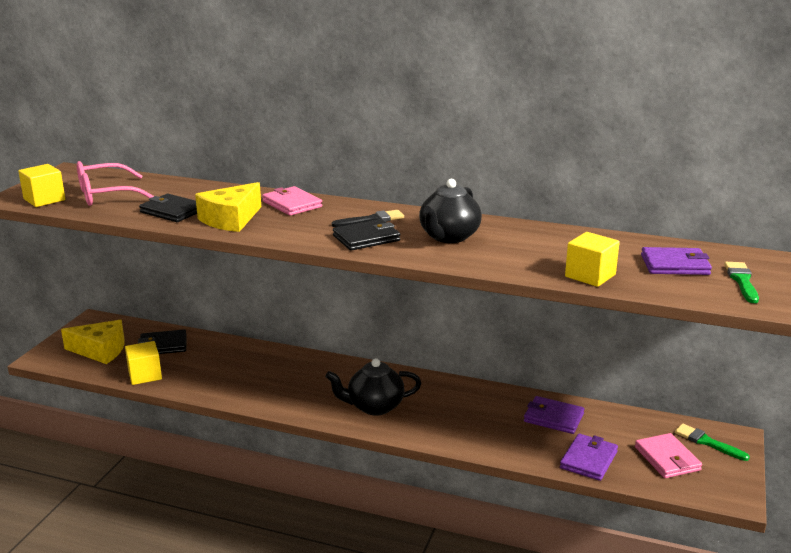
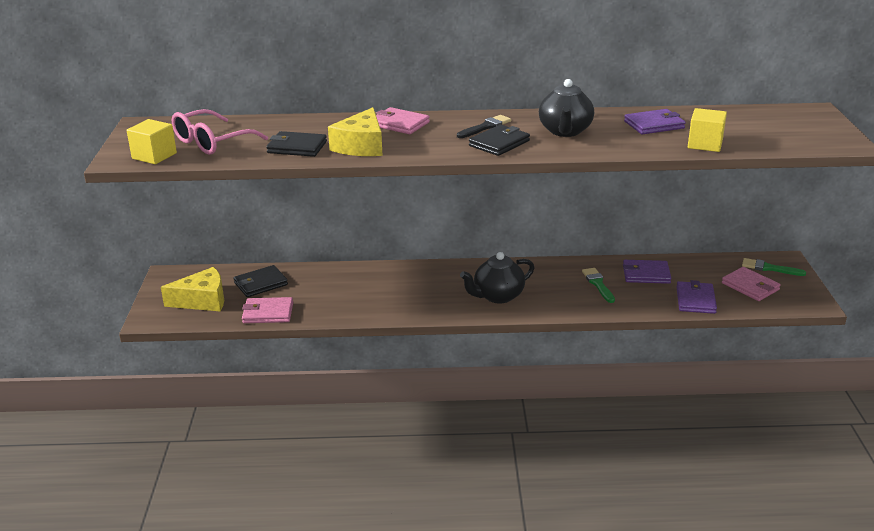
camera: 20 degrees left, 5 degrees up
yellow cube [125,341,162,385] -> pink wallet [242,297,293,323]
purple wallet [641,247,712,275] -> purple wallet moved to [624,109,686,135]
green brush [724,262,759,303] -> green brush moved to [582,268,615,303]

